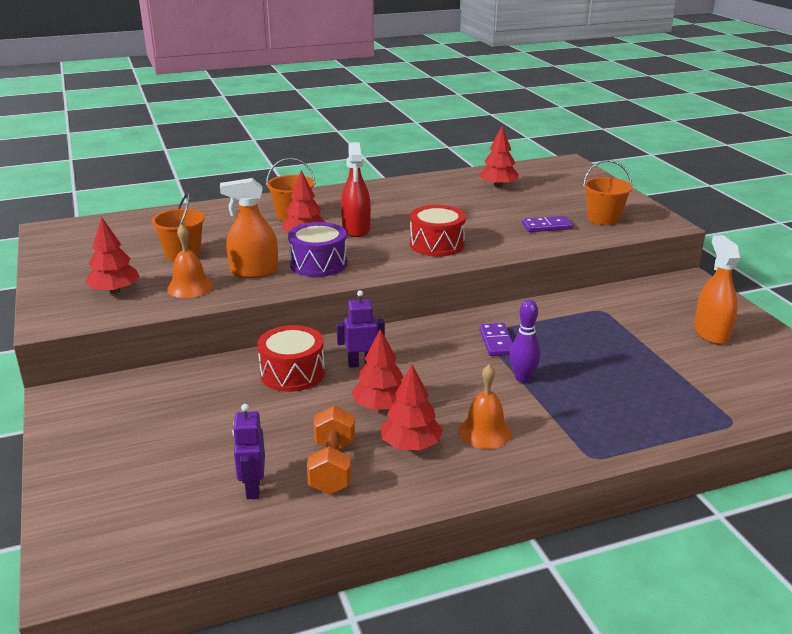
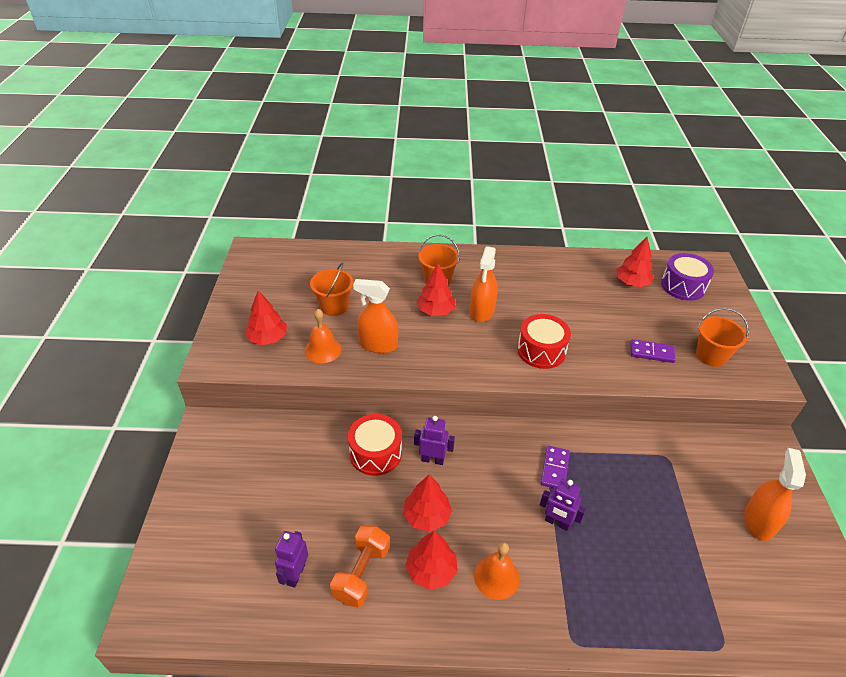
camera: 20 degrees right, 15 degrees up
purple drum [288,222,347,277] -> purple drum moved to [661,253,714,301]
red spray bottle [341,142,371,237] -> orange spray bottle [470,246,498,322]
purple bowling pin [510,300,540,383] -> purple robot [540,479,586,531]

